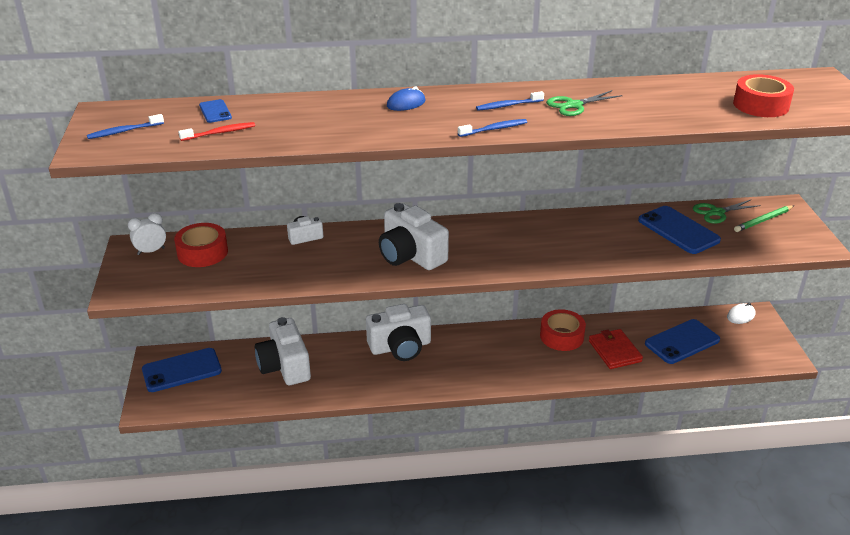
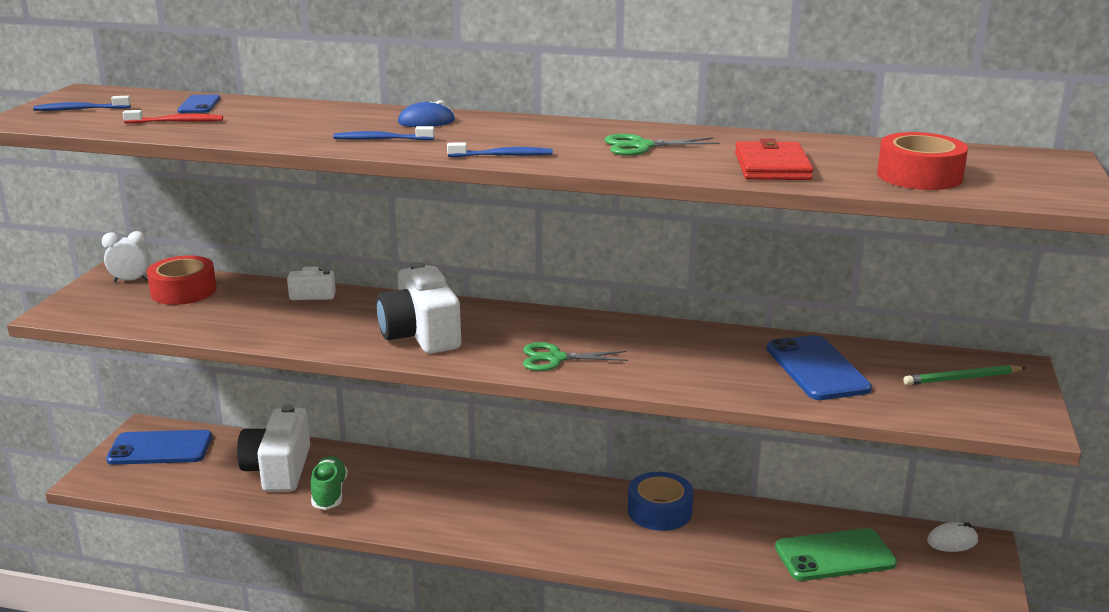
camera: 20 degrees right, 10 degrees down
white camera [366,304,431,361] -> none
blue toothbrush [476,91,544,111] -> blue toothbrush moved to [333,126,435,140]
red tape [540,309,586,351] -> blue tape [628,472,693,531]
red wallet [589,329,643,369] -> red wallet moved to [735,138,814,180]
blue phone [645,319,720,364] -> green phone [775,528,897,581]
green scissors [693,199,761,224] -> green scissors moved to [523,342,628,371]
none -> green shoe [311,456,348,510]

